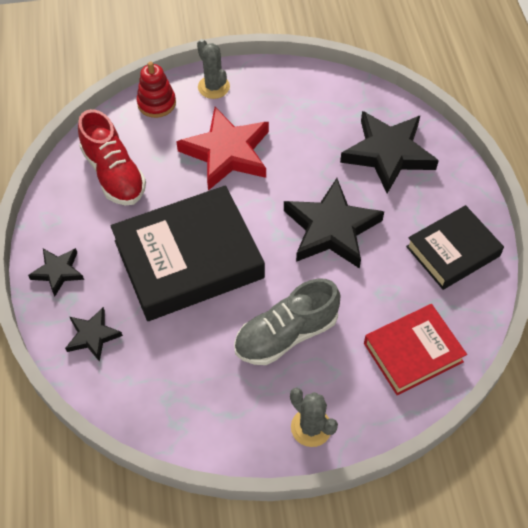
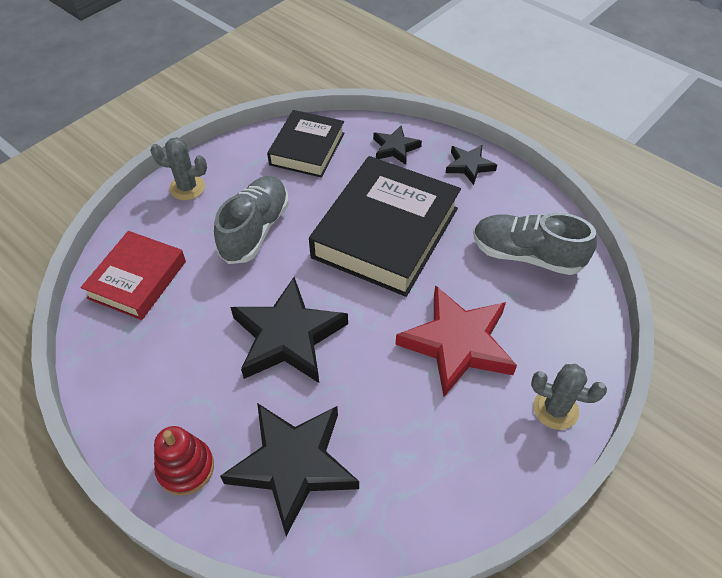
camera: 140 degrees right, 5 degrees down
red shoe [78,109,146,205] -> grey shoe [473,213,597,275]
red stacking toy [137,62,176,118] -> red stacking toy moved to [154,426,214,496]
black book [406,205,504,290] -> black book moved to [267,110,344,178]

